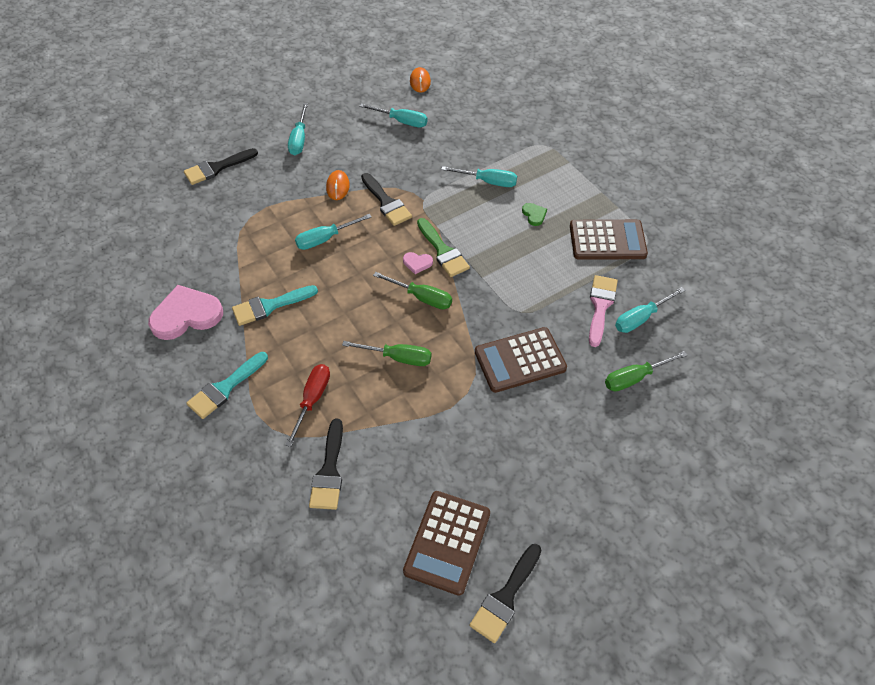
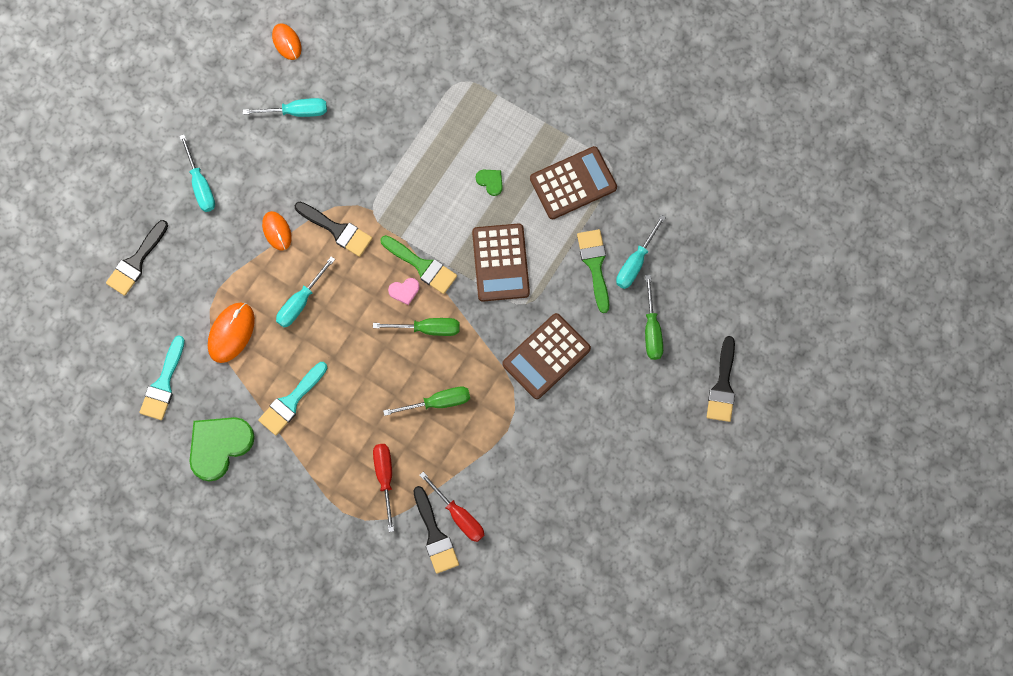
camera: 25 degrees left, 20 degrees up
pink heart [148,285,223,340] -> green heart [190,417,255,482]
turquoise brush [186,352,268,419] -> turquoise brush moved to [139,336,185,420]
brown calculator [403,491,490,596] -> brown calculator moved to [472,223,530,302]
turquoise screwdriver [441,166,517,187] -> none
black brush [470,544,541,643] -> black brush moved to [707,336,735,422]
pink brush [589,275,618,347] -> green brush [577,229,609,313]
green screwdriver [605,351,688,391] -> green screwdriver turned 45 degrees counterclockwise [645,275,663,360]
none -> orange mouse [208,302,255,363]
none -> red screwdriver [419,472,484,542]

